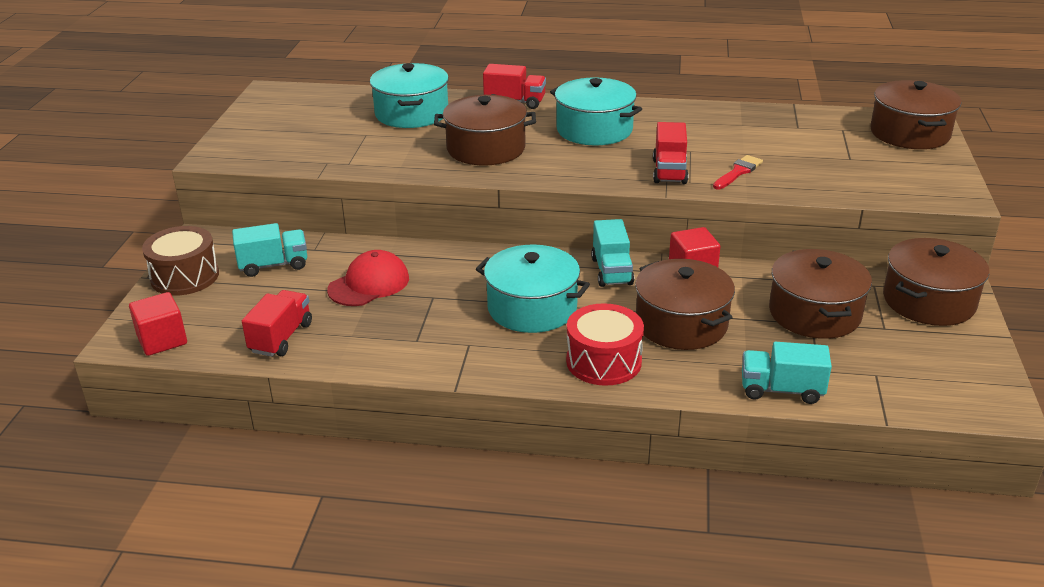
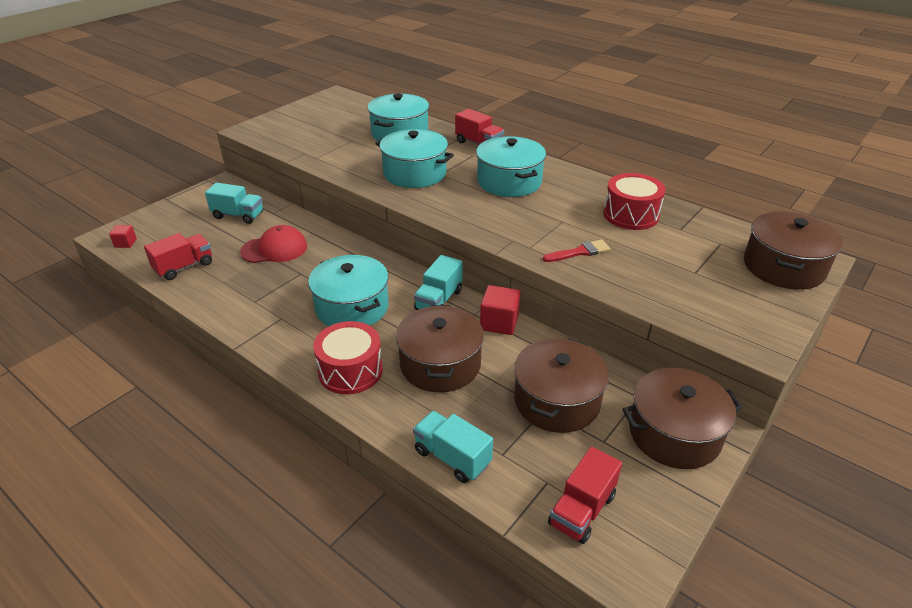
camera: 30 degrees right, 5 degrees up
red cube [129,292,187,356] -> red cube [109,225,137,248], size x0.58
brown drum [142,226,219,296] -> none
brown pot [434,95,536,166] -> turquoise pot [375,129,454,188]
red truck [653,122,688,184] -> red truck moved to [548,447,622,544]
none -> red drum [603,173,666,230]

